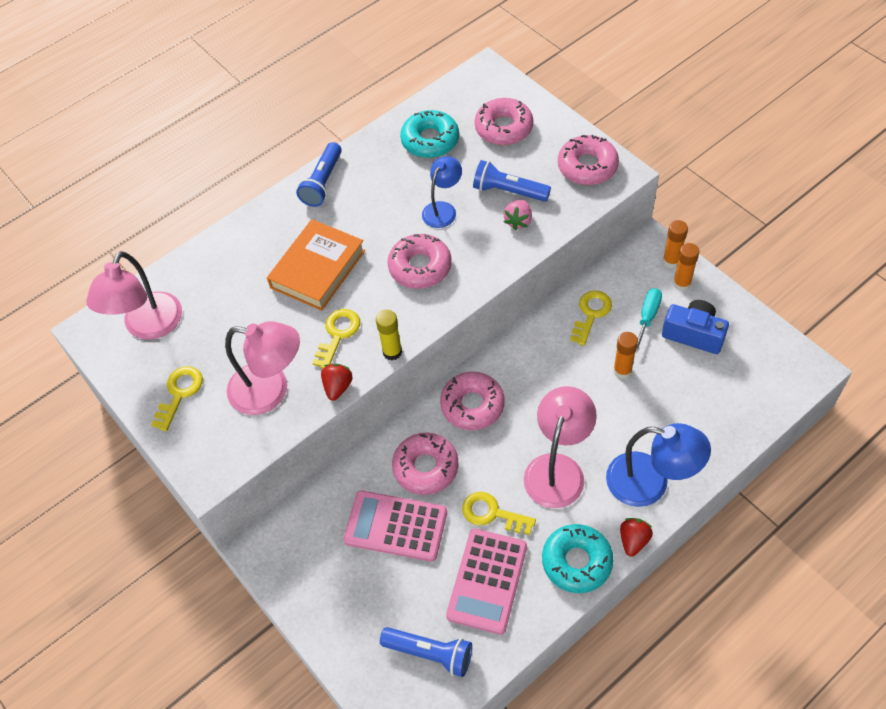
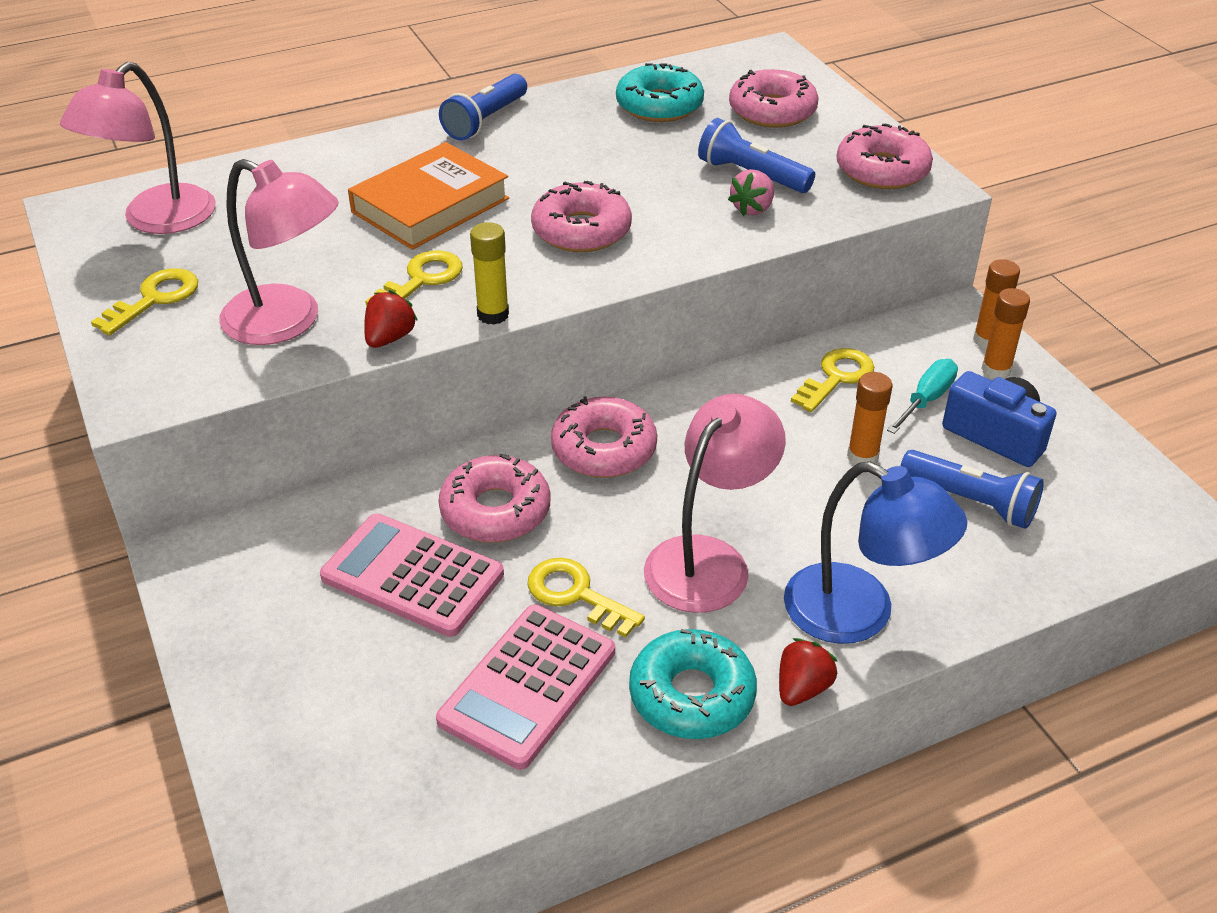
camera: 10 degrees right, 15 degrees down
blue flashlight [380,627,472,677] -> blue flashlight moved to [901,450,1044,529]
blue lamp [422,156,462,228] -> none

